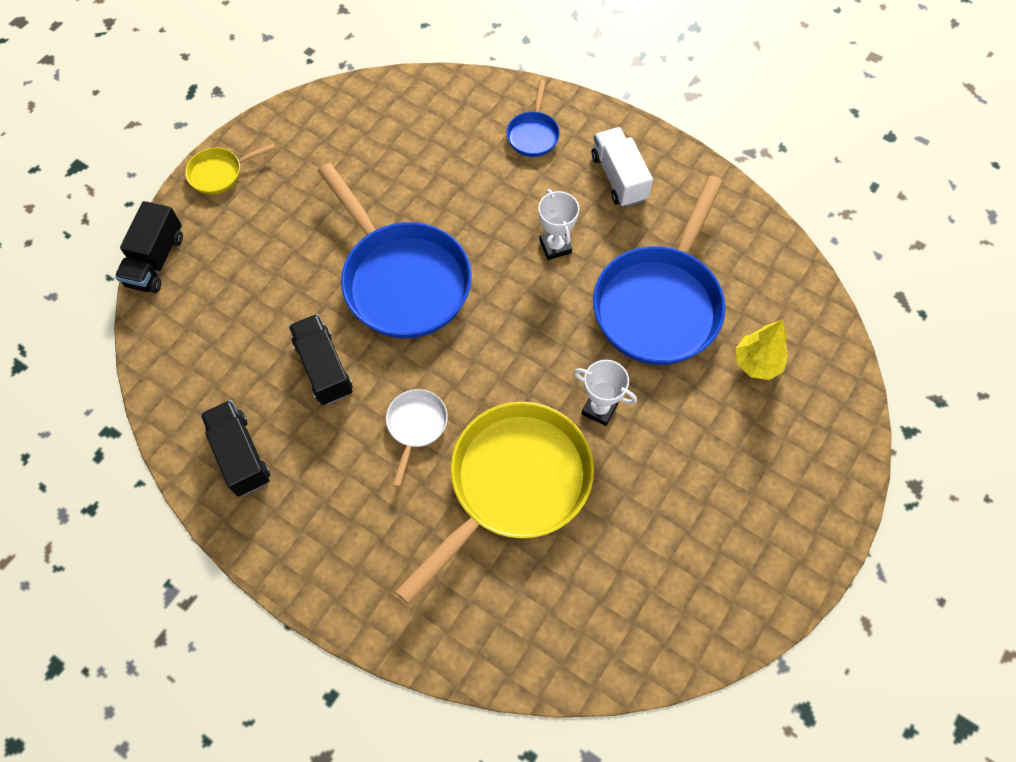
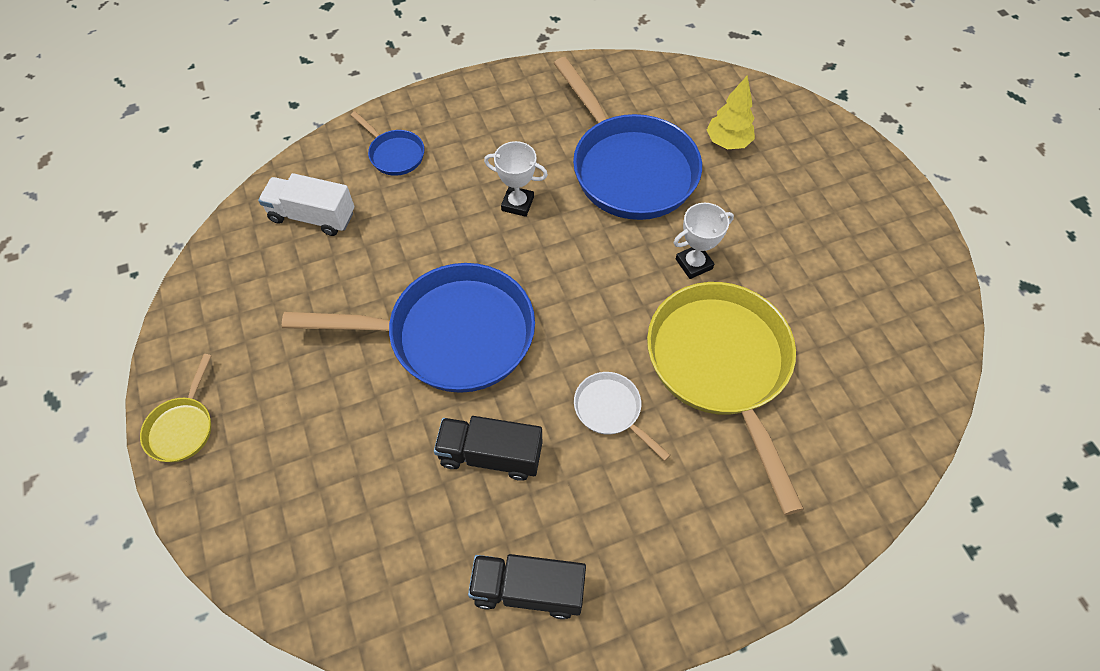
camera: 55 degrees left, 5 degrees down
black truck [115,201,183,293] -> none
white truck [592,127,653,207] -> white truck moved to [258,173,354,236]

